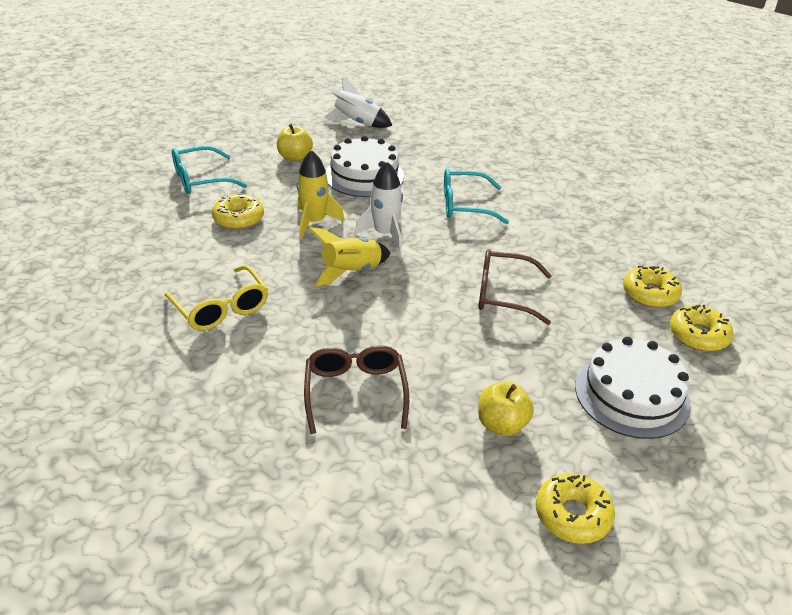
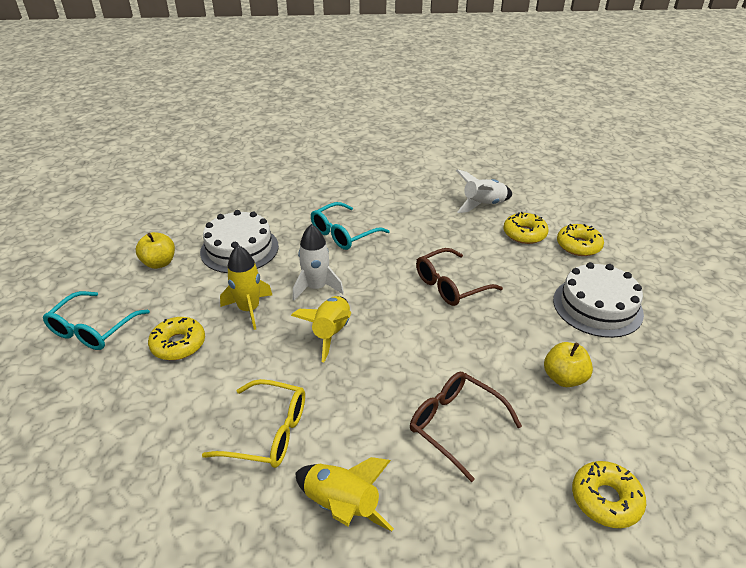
camera: 40 degrees left, 0 degrees up
white rocket [324,77,392,128] -> white rocket moved to [456,169,512,213]
yellow donut [536,473,615,544] -> yellow donut moved to [572,461,646,528]
none -> yellow rocket [295,457,394,531]

